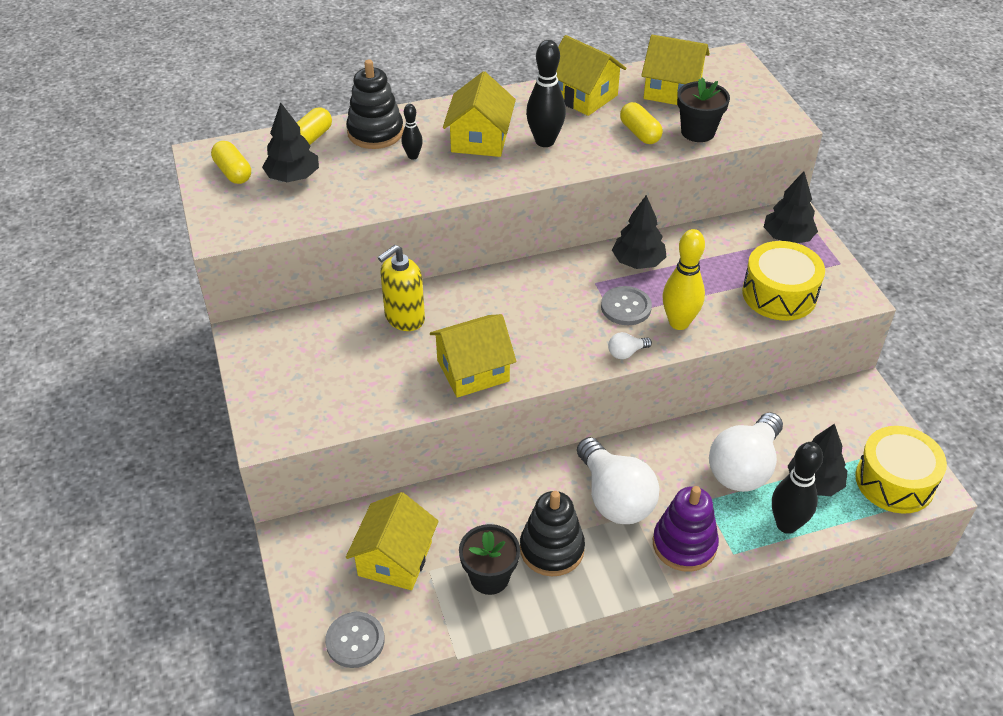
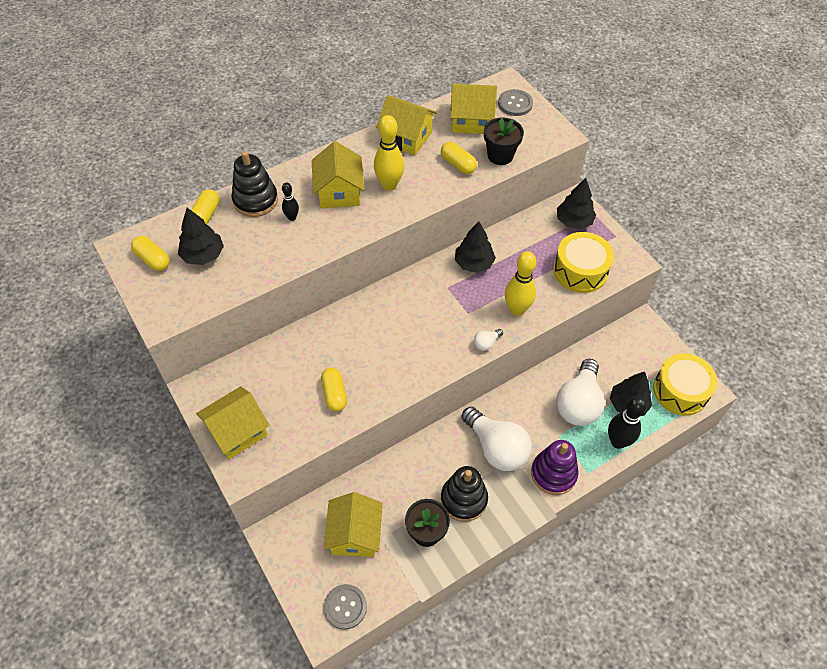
camera: 15 degrees left, 10 degrees up
yellow soap dispenser [378,245,425,331] -> none
yellow house [430,314,516,398] -> yellow house moved to [196,386,269,459]
black bowling pin [526,40,566,147] -> yellow bowling pin [374,115,404,191]
grey button [601,286,652,325] -> grey button moved to [498,89,533,116]
none -> yellow capsule [321,367,347,412]

